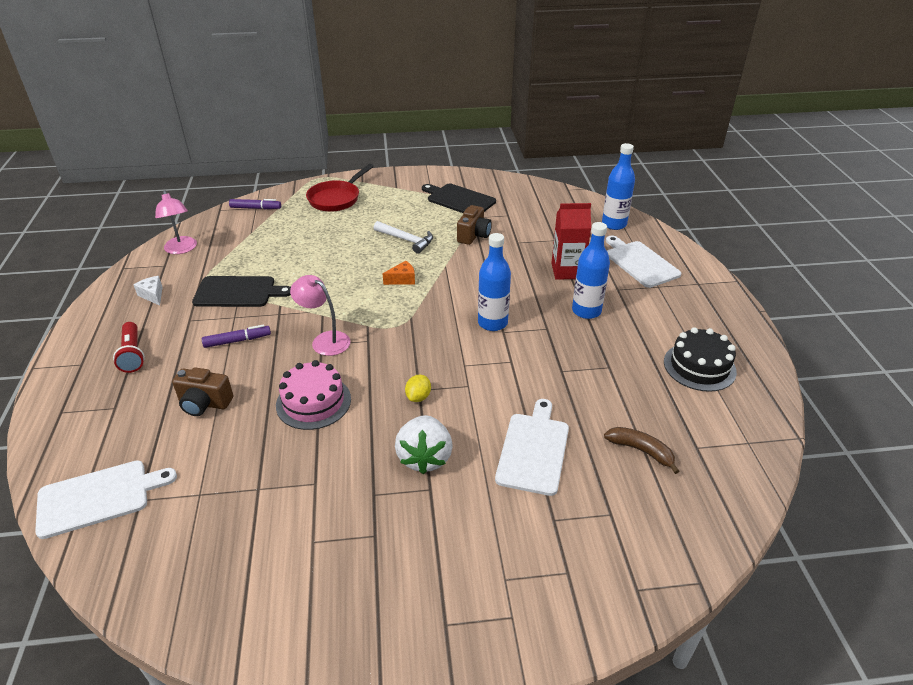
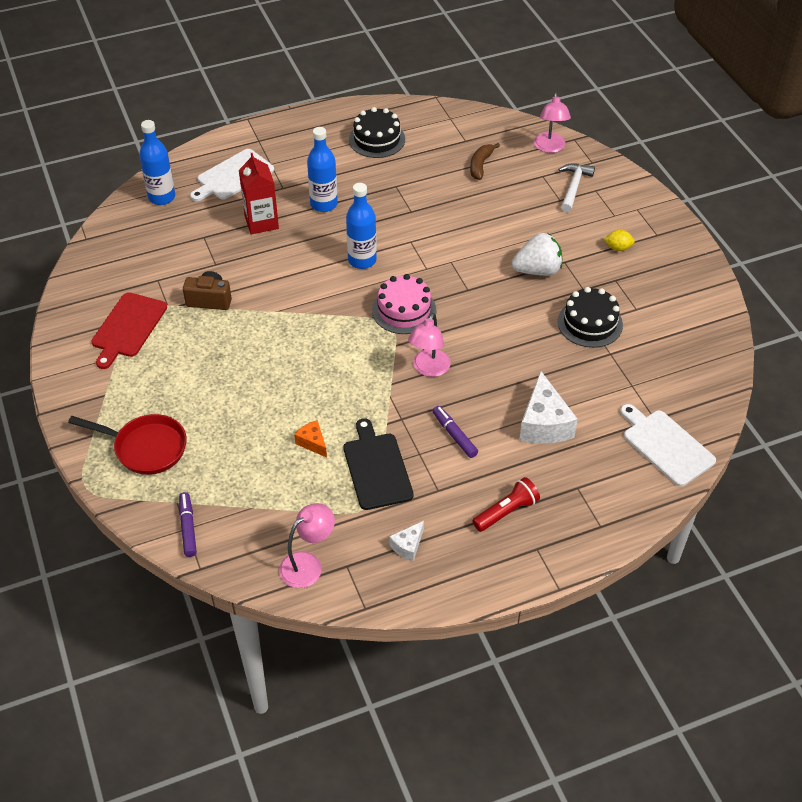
camera: 105 degrees left, 10 degrees up
brown camera [172,367,233,416] -> white cheese [520,371,578,444]
pink cake [276,360,351,430] -> pink cake moved to [372,274,437,334]
white hammer [374,221,433,254] -> white hammer moved to [558,164,595,213]
orange cheese [383,261,415,285] -> orange cheese moved to [294,420,327,458]
yellow lemon [405,375,431,402] -> yellow lemon moved to [604,230,635,251]
black cutting board [422,183,496,213] -> red cutting board [91,292,167,369]
white cutting board [495,399,569,496] -> none
none -> pink lamp [534,92,571,153]
none -> black cake [558,287,623,348]

